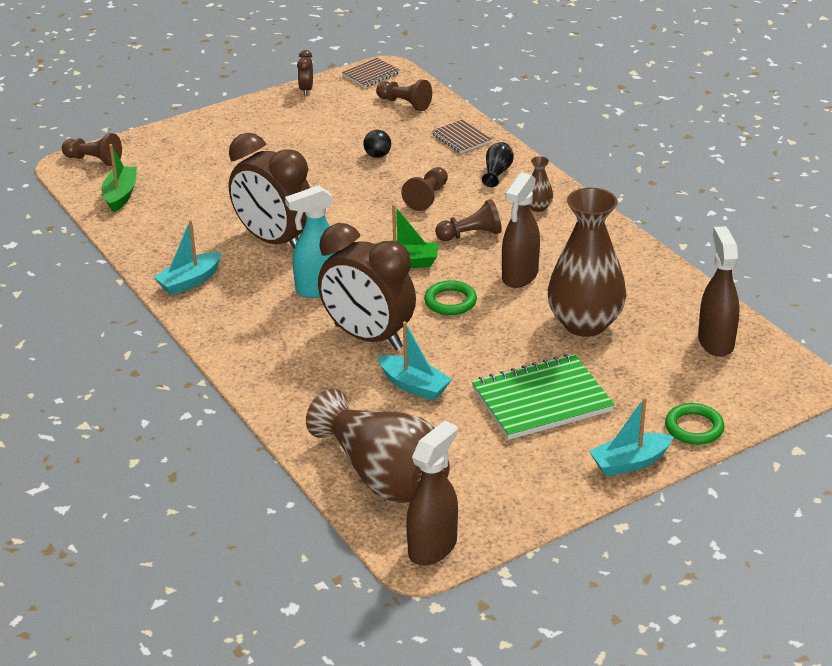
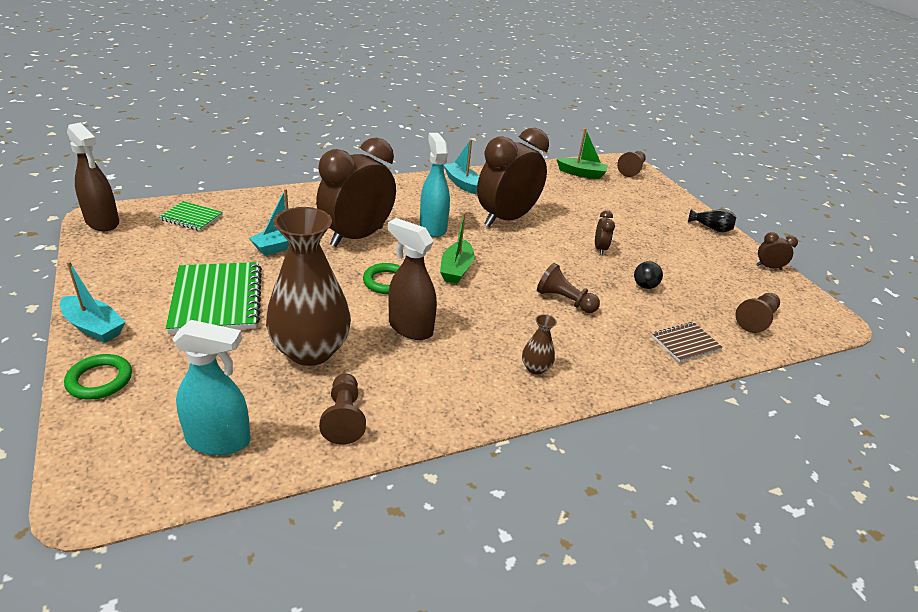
camera: 95 degrees right, 0 degrees up
brown vase [306,389,450,503] -> green notebook [159,201,223,231]
brown notebook [342,58,400,87] -> none
brown pawn [435,199,502,241] -> brown pawn moved to [319,373,366,445]
black vase [482,142,514,187] -> black vase moved to [688,209,737,232]
turquoise boat [589,397,674,476] -> turquoise boat turned 135 degrees clockwise [60,261,125,343]
brown spray bottle [698,226,739,357] -> turquoise spray bottle [172,320,251,455]
none -> brown clock [595,210,615,255]

